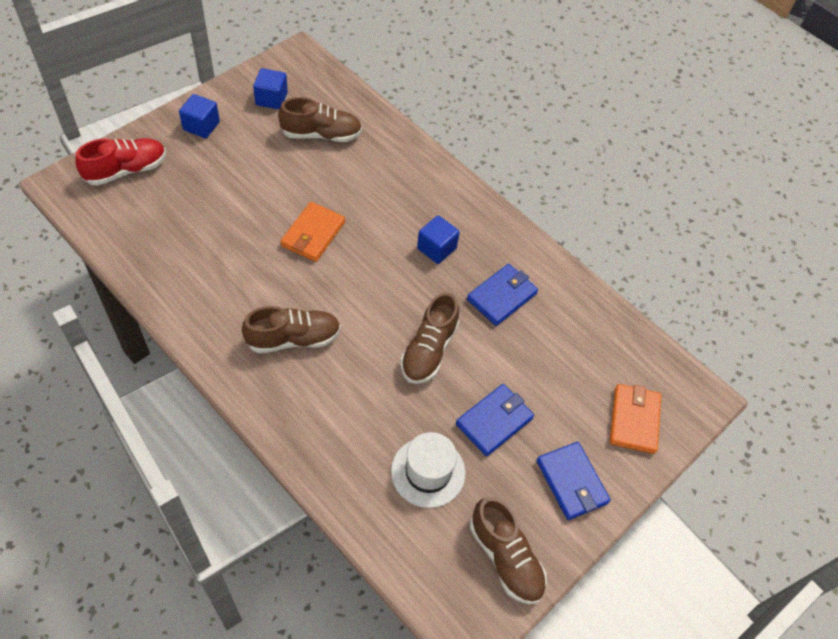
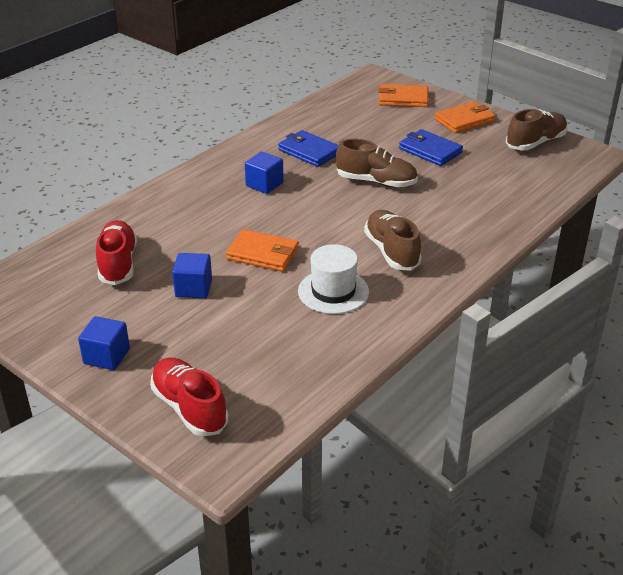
camera: 90 degrees left, 20 degrees down
blue cube [253,68,288,110] -> blue cube moved to [172,253,212,298]
brown shoe [278,97,362,142] -> red shoe [96,220,137,285]
white hat [391,432,466,508] -> white hat moved to [298,244,369,314]
blue wallet [536,442,611,520] -> orange wallet [435,102,496,133]

